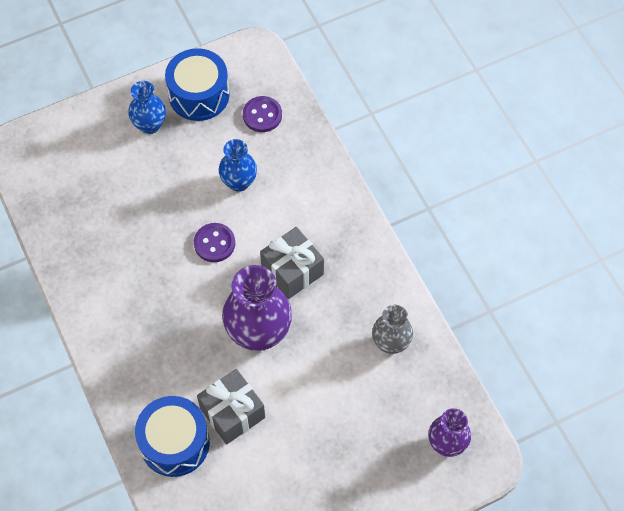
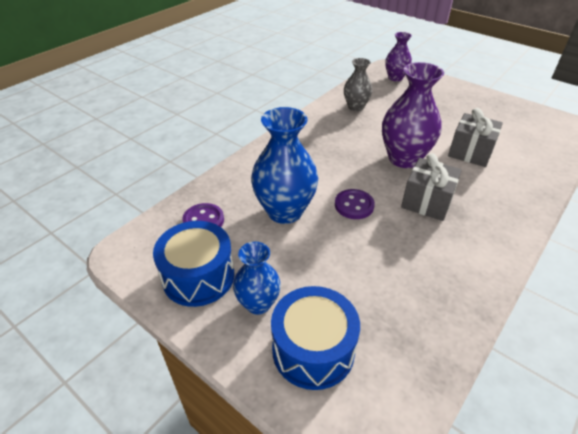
camera: 115 degrees left, 20 degrees down
blue drum [135,396,210,477] -> blue drum moved to [271,286,360,390]
blue vase [219,139,257,192] -> blue vase [251,107,318,224], size x1.69
grey gift [260,227,324,299] -> grey gift moved to [401,153,462,221]

